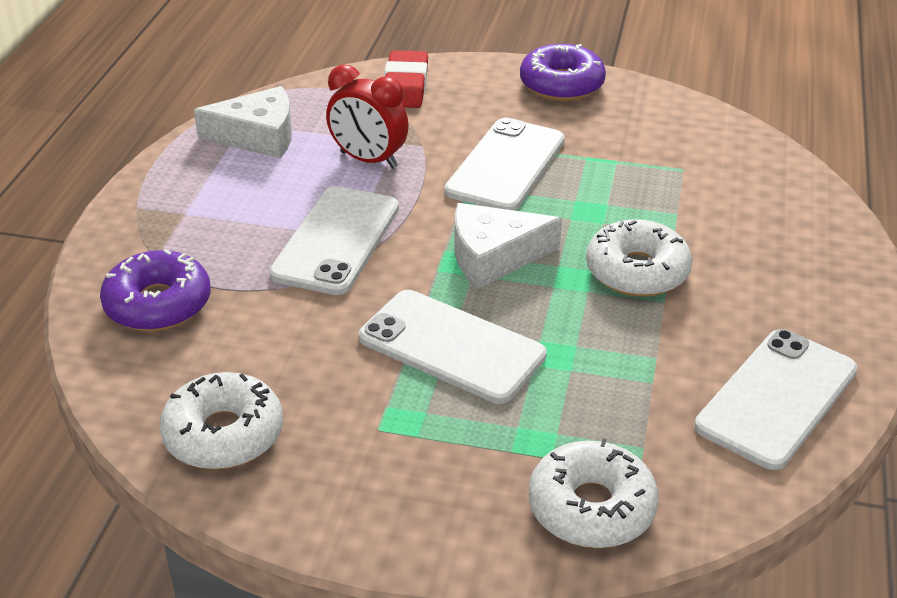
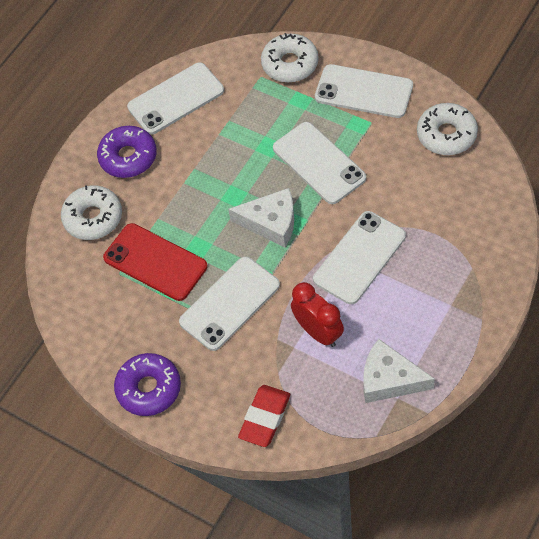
camera: 155 degrees left, 20 degrees up
purple donut [100,249,211,331] -> purple donut moved to [97,126,157,178]
white donut [586,219,692,297] -> white donut moved to [61,185,122,240]
none -> red phone [103,223,207,301]
none -> white phone [315,64,413,118]

